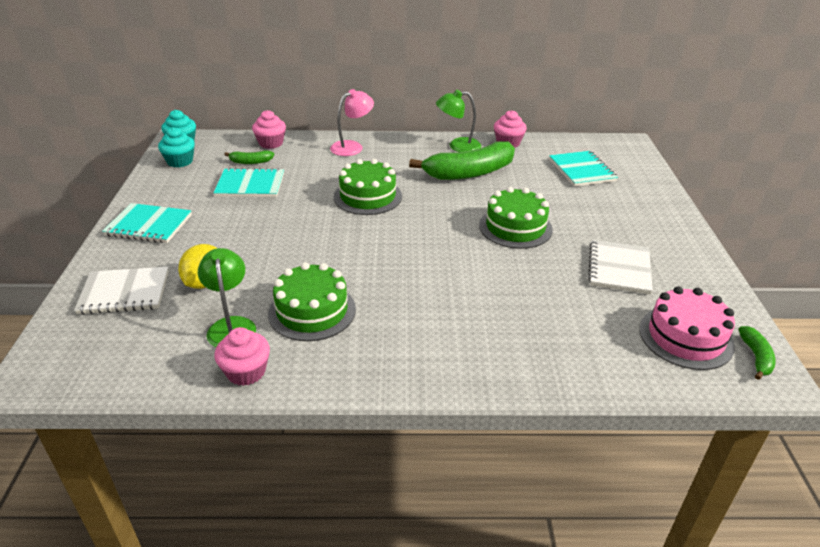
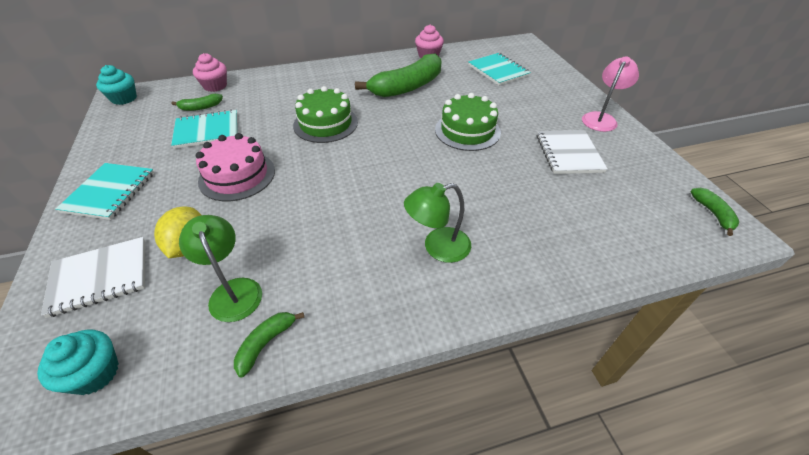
camera: 15 degrees left, 10 degrees up
turquoise notebook [102,203,192,243] -> turquoise notebook turned 75 degrees counterclockwise [56,163,154,220]
turquoise cupcake [158,127,195,168] -> turquoise cupcake moved to [37,330,119,395]
pink cupcake [215,327,270,386] -> green banana [234,312,304,377]
green cake [268,262,356,341] -> none
pink lamp [330,89,374,156] -> pink lamp moved to [582,56,639,132]
green lamp [436,90,481,152] -> green lamp moved to [404,183,471,263]
pink cake [639,286,735,370] -> pink cake moved to [196,133,275,201]

